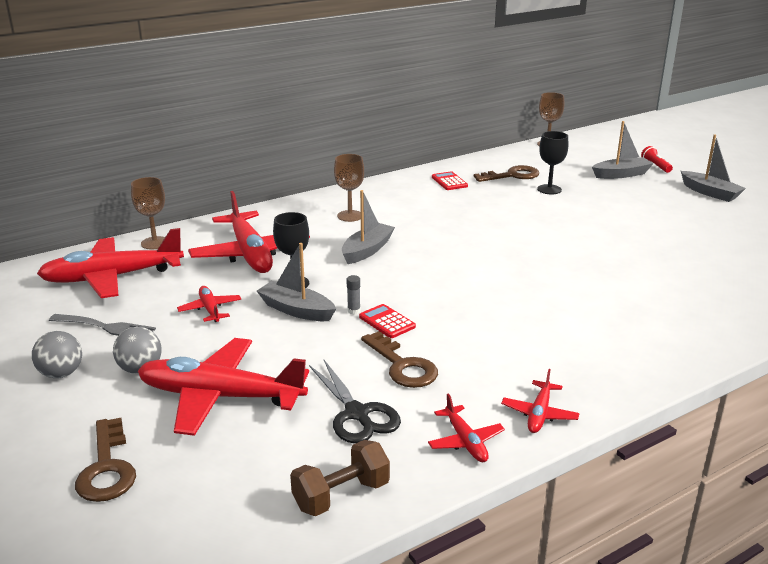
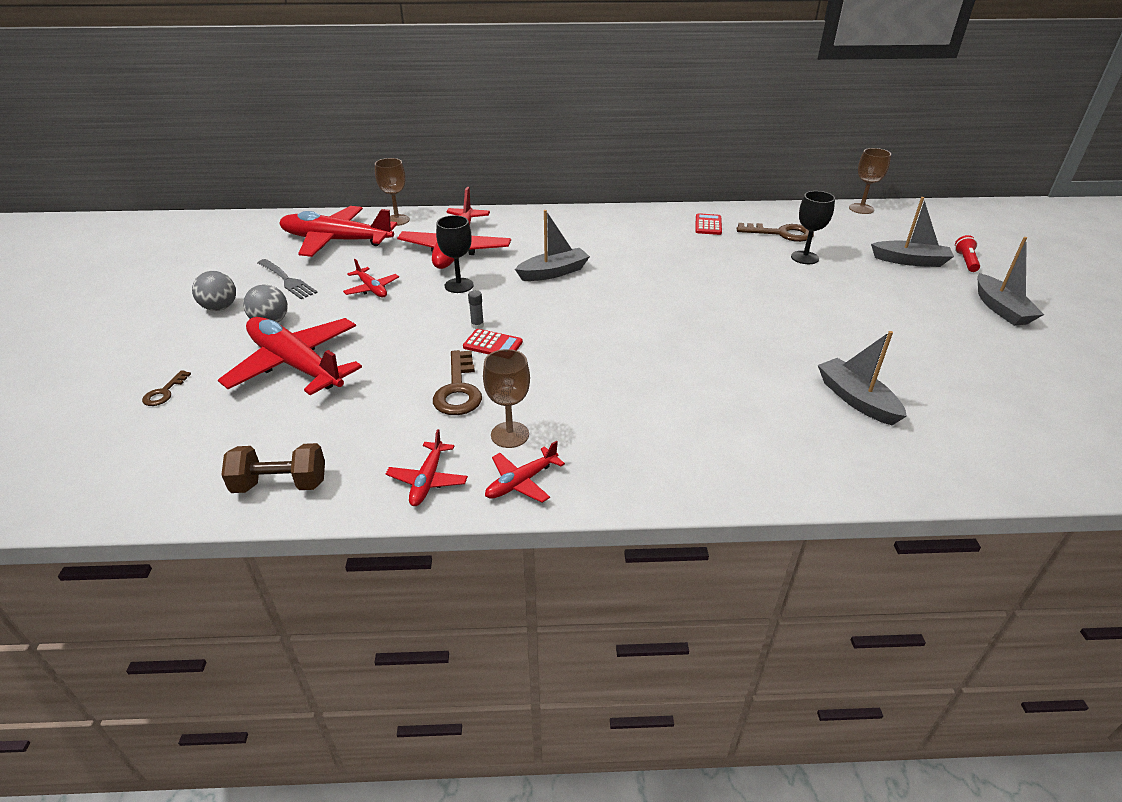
camera: 30 degrees right, 10 degrees up
brown key [75,418,136,502] -> brown key [142,370,191,406], size x0.54
red plane [177,286,241,322] -> red plane turned 135 degrees clockwise [343,259,399,297]
grey boat [257,243,336,321] -> grey boat moved to [818,331,907,425]
black scissors [309,360,401,444] -> none
brown goblet [334,154,364,222] -> brown goblet moved to [483,349,530,448]
red calculator [359,304,416,338] -> red calculator turned 120 degrees clockwise [463,329,523,354]

